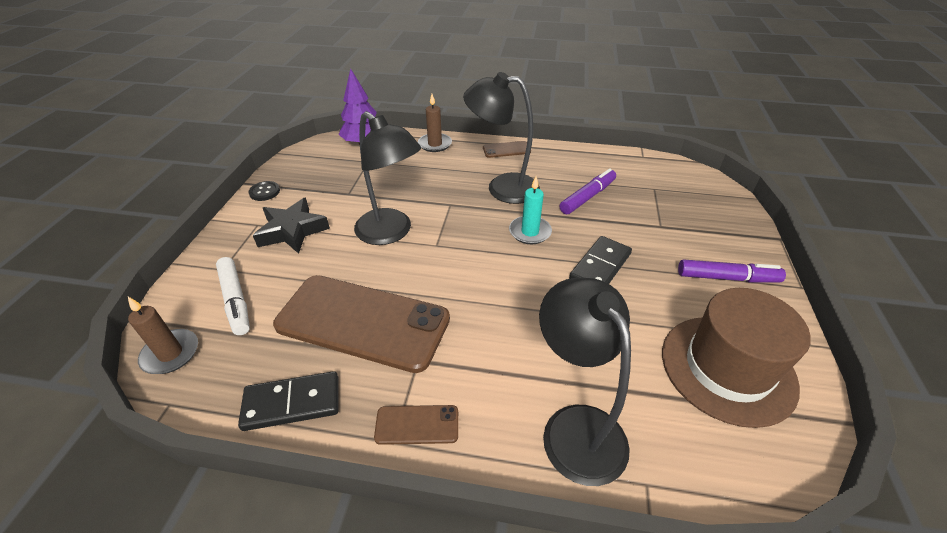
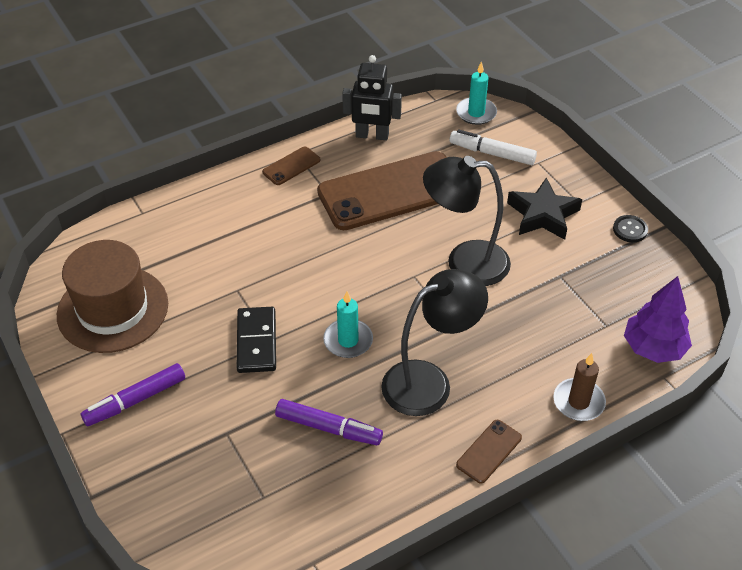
camera: 140 degrees right, 5 degrees up
brown candle [128,297,198,374] -> turquoise candle [456,61,497,125]
black domino [238,371,338,431] -> black robot [342,55,402,141]
black lamp [539,278,631,486] -> none
purple marker [559,168,616,214] -> purple marker turned 75 degrees counterclockwise [275,399,383,445]

